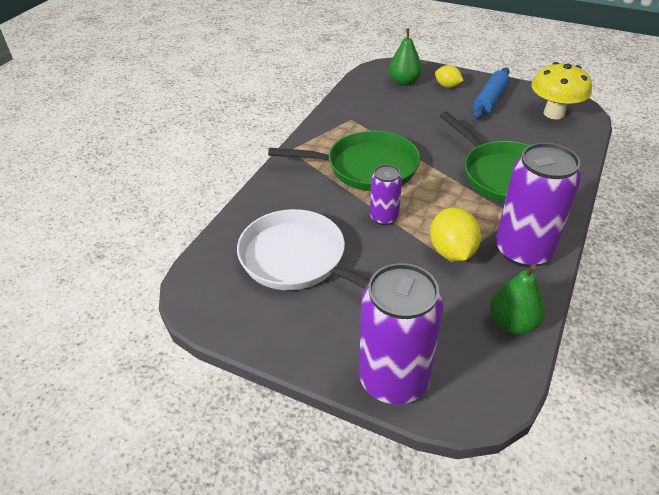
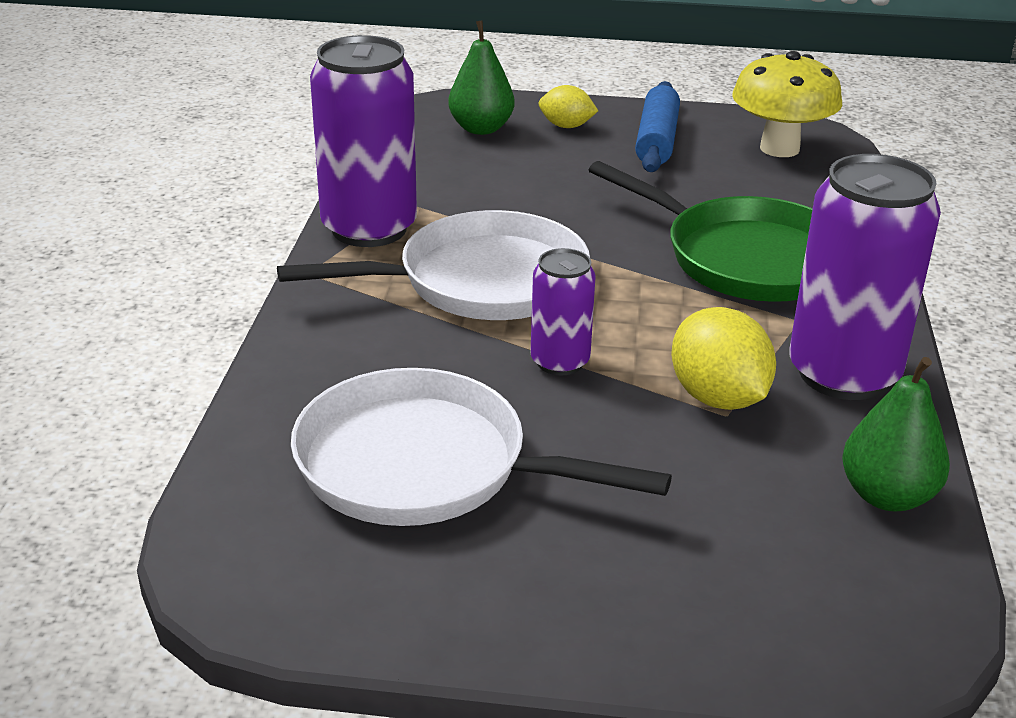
camera: 20 degrees left, 10 degrees down
green pan [268,130,420,191] -> white pan [277,210,590,320]
purple can [359,263,444,404] -> purple can moved to [310,35,417,247]

